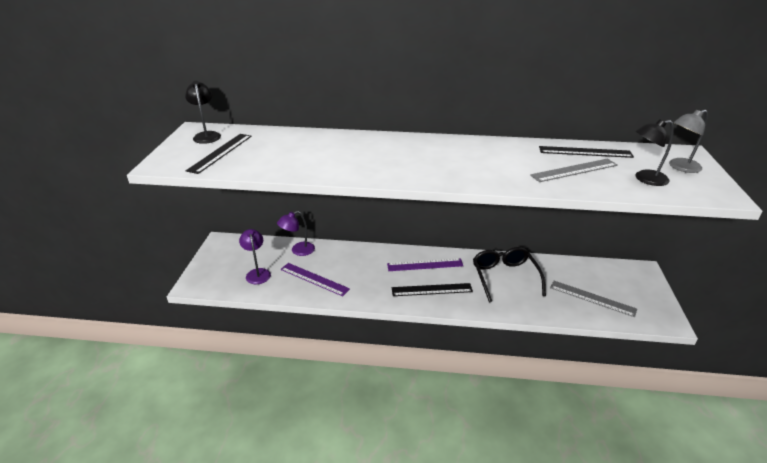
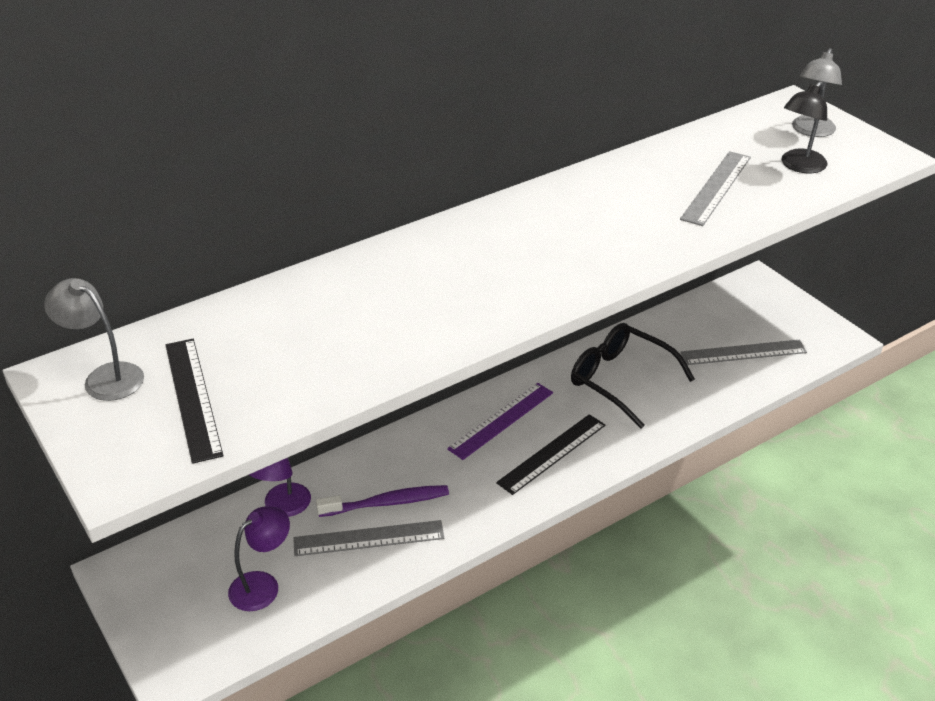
camera: 40 degrees left, 5 degrees up
black lamp [185,81,221,144] -> grey lamp [44,278,144,401]
purple lamp [239,229,271,284] -> purple lamp turned 105 degrees clockwise [228,506,290,611]
purple ruler [280,263,350,296] -> grey ruler [293,520,444,556]
black ruler [539,146,634,158] -> none
none -> purple toothbrush [316,485,449,517]

